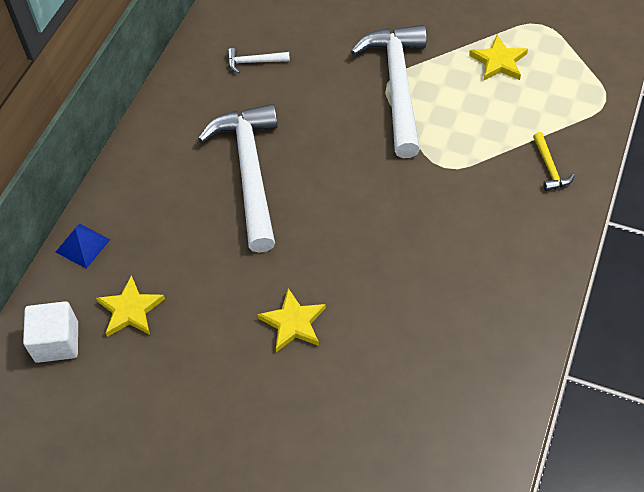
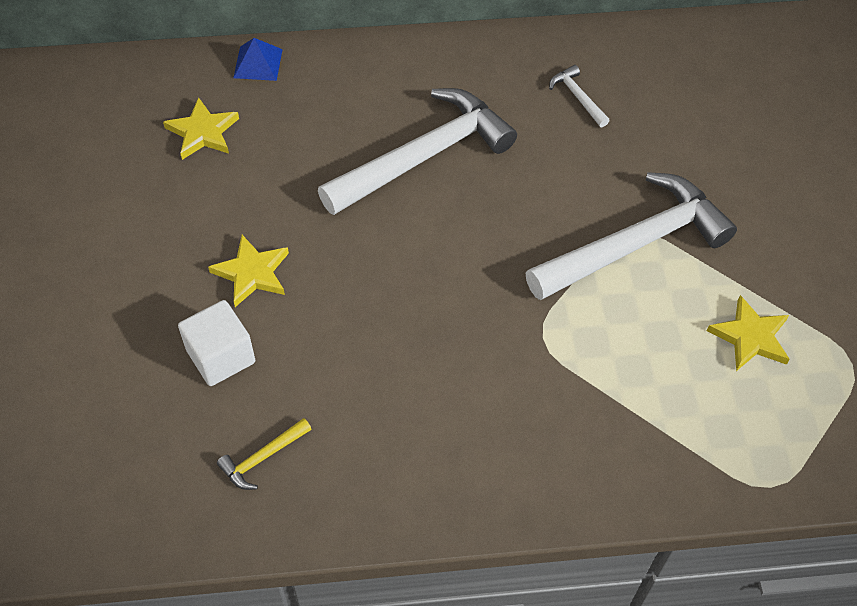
camera: 60 degrees right, 0 degrees up
white cube [23,301,78,363] -> white cube moved to [178,300,255,386]
yellow hammer [533,132,575,191] -> yellow hammer moved to [217,418,311,490]

